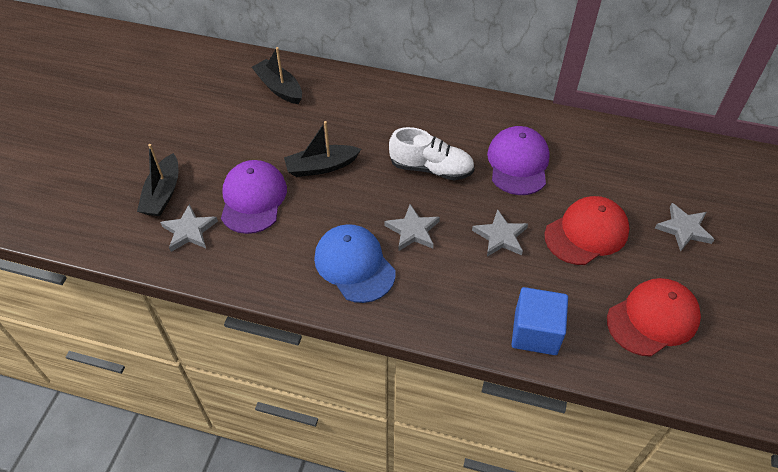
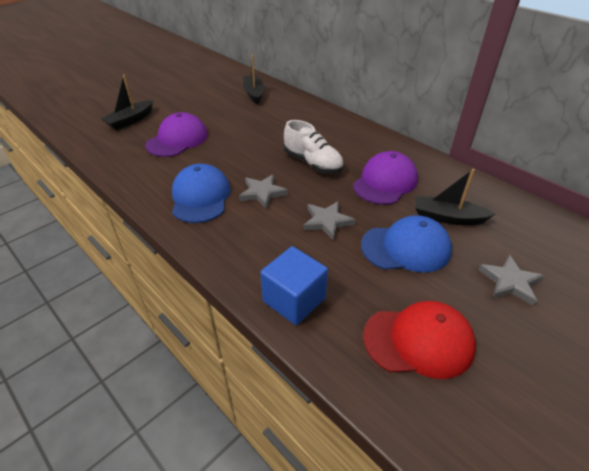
camera: 30 degrees right, 10 degrees down
grey star [160,204,218,252] -> none
black boat [284,121,361,177] -> black boat moved to [415,169,495,225]
red cap [544,196,630,265] -> blue cap [361,215,452,273]

